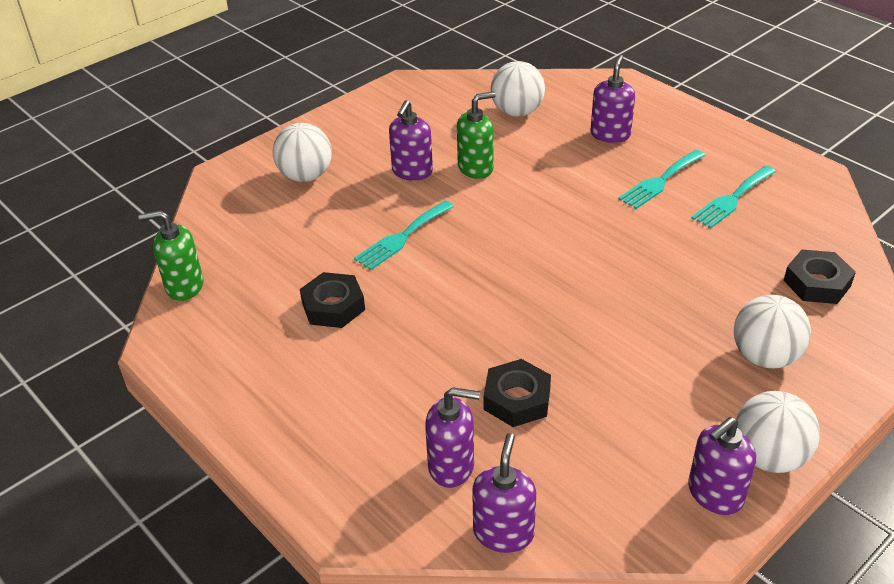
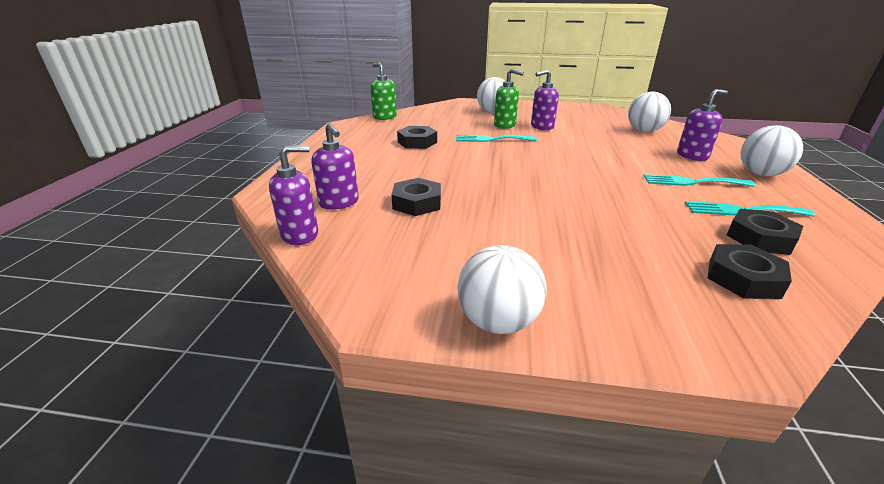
camera: 50 degrees right, 10 degrees down
green soap dispenser [457,92,495,179] -> green soap dispenser moved to [494,69,524,129]
purple soap dispenser [688,417,756,515] -> none
white ball [734,295,811,368] -> white ball moved to [741,125,803,176]
none -> black nut [727,209,803,255]

